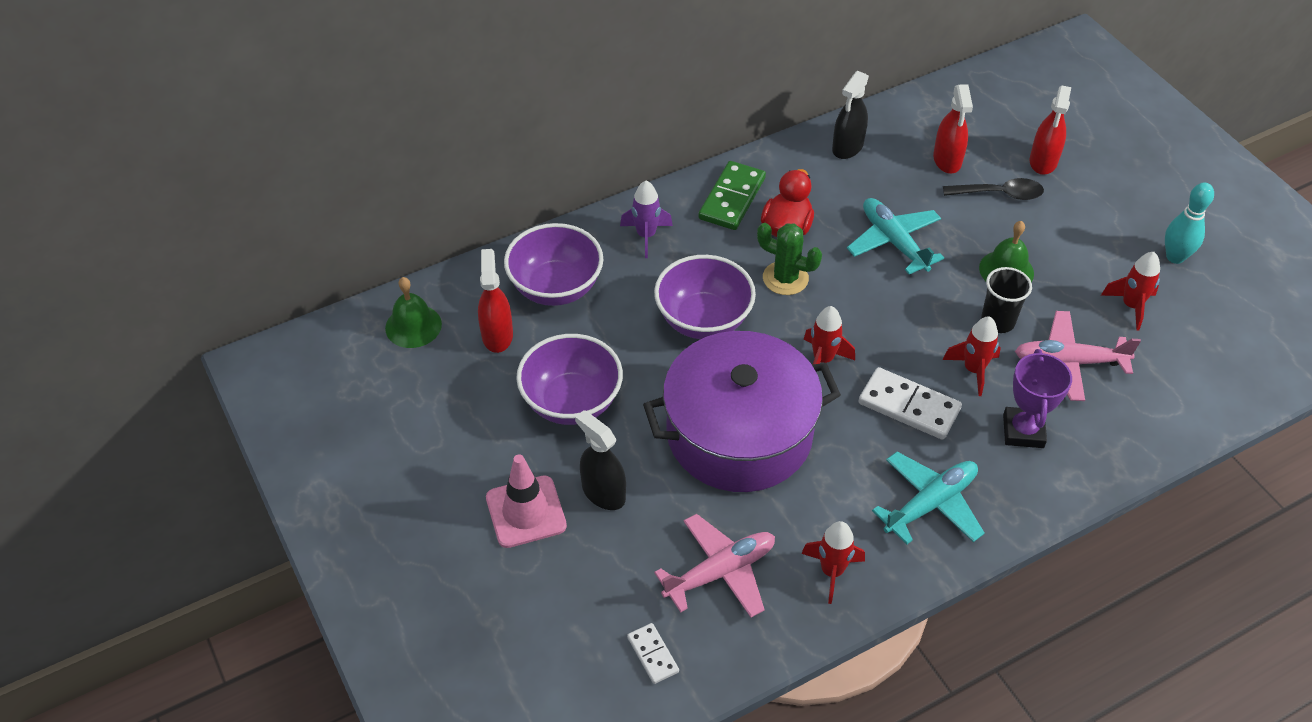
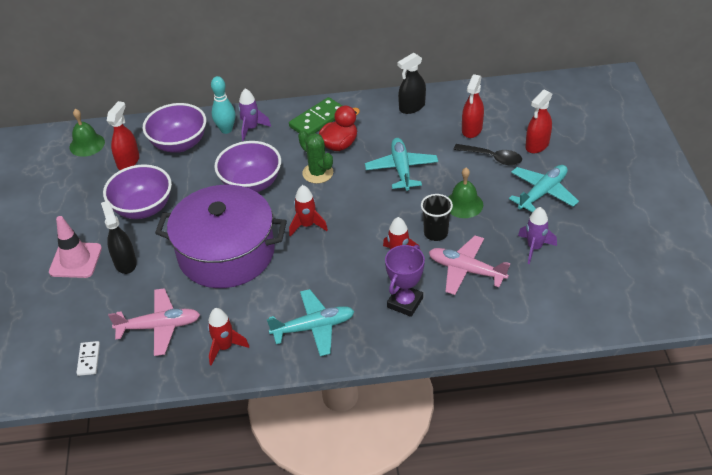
camera: 25 degrees right, 5 degrees down
white domino [859,367,962,440] -> none
red rocket [1101,252,1160,330] -> purple rocket [518,207,557,264]
turquoise bowling pin [1165,183,1214,264] -> turquoise bowling pin moved to [211,76,236,134]
none -> turquoise plane [509,165,579,213]

